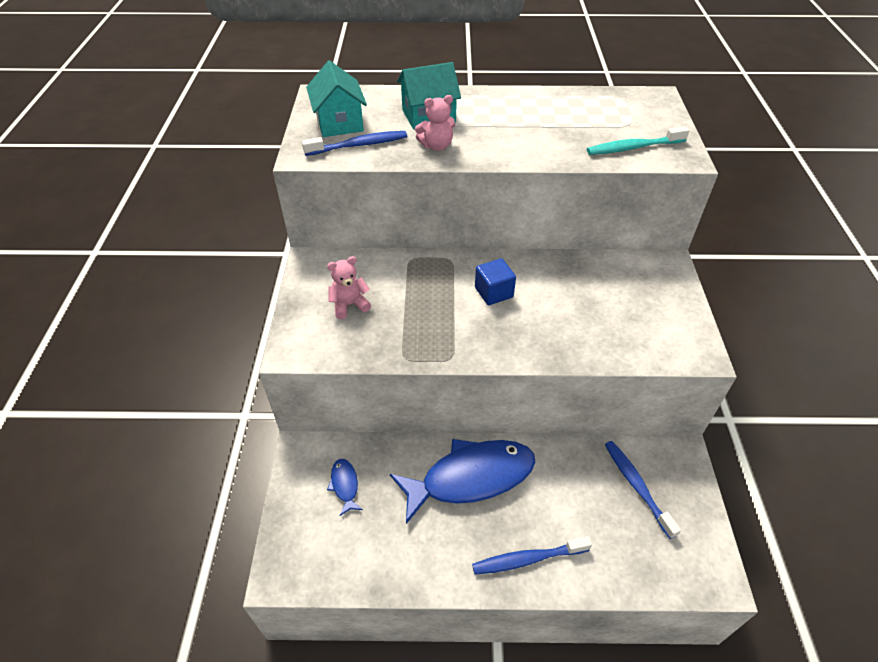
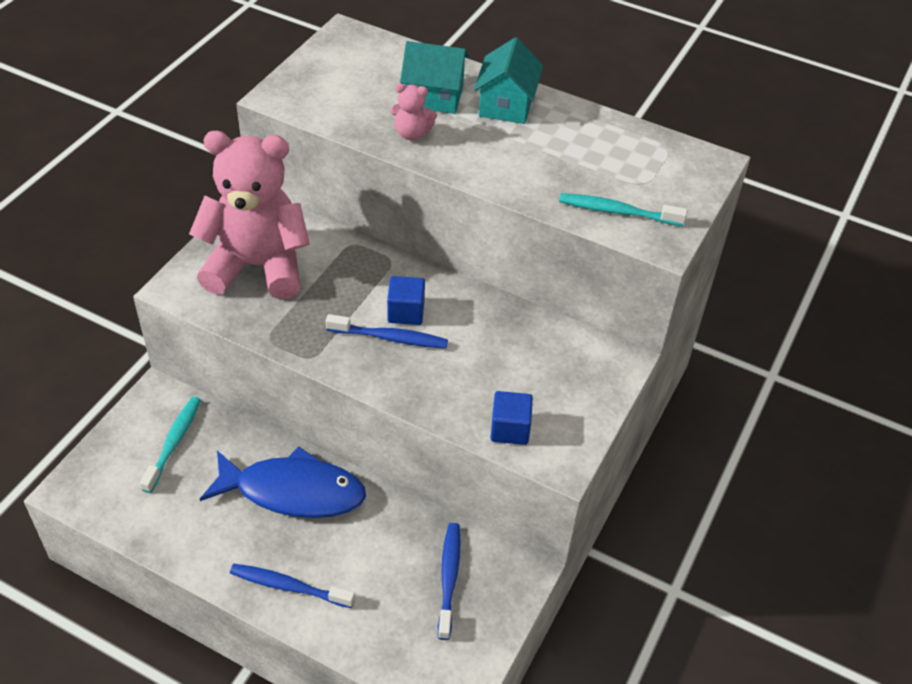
camera: 25 degrees right, 0 degrees up
blue toothbrush [302,131,407,156] -> blue toothbrush moved to [326,314,448,349]
turquoise house [306,60,367,137] -> turquoise house moved to [474,37,543,124]
pink teddy bear [327,256,371,319] -> pink teddy bear [189,131,310,300], size x2.50
blue fish [327,459,363,516] -> turquoise toothbrush [140,397,201,493]
none -> blue cube [491,391,533,445]

